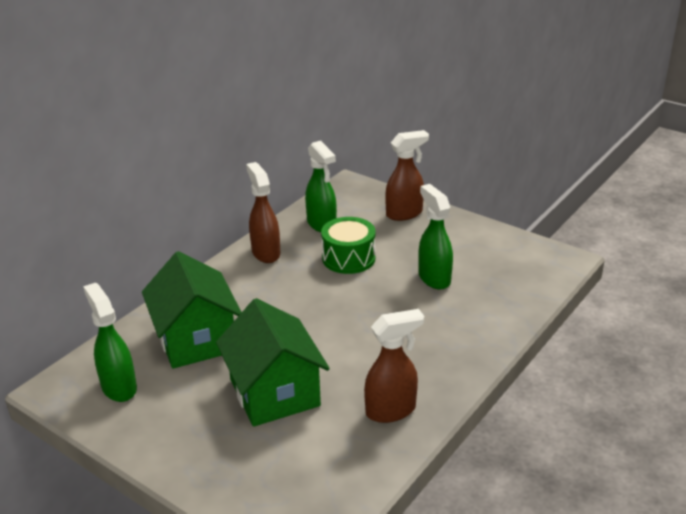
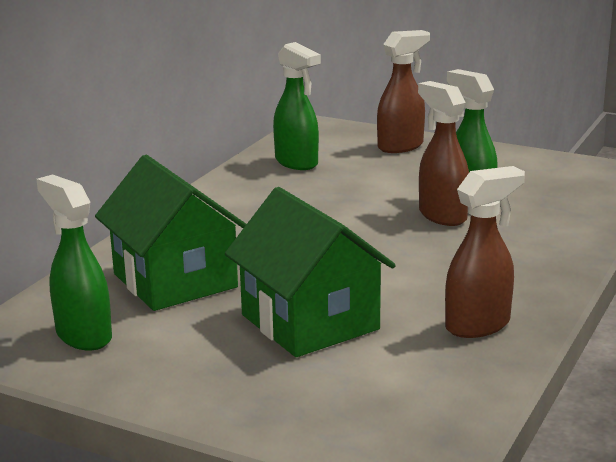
camera: 10 degrees left, 10 degrees down
brown spray bottle [246,162,280,263] -> brown spray bottle moved to [418,81,469,226]
green drum [321,217,375,274] -> none

